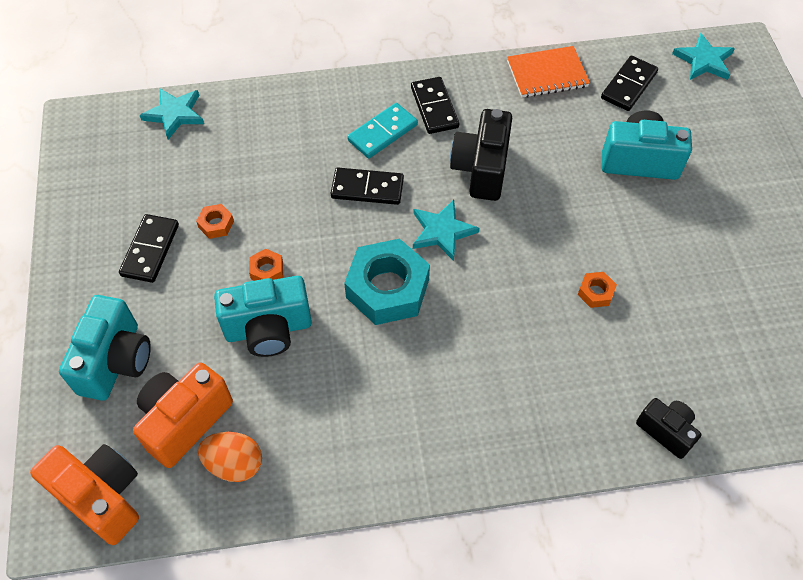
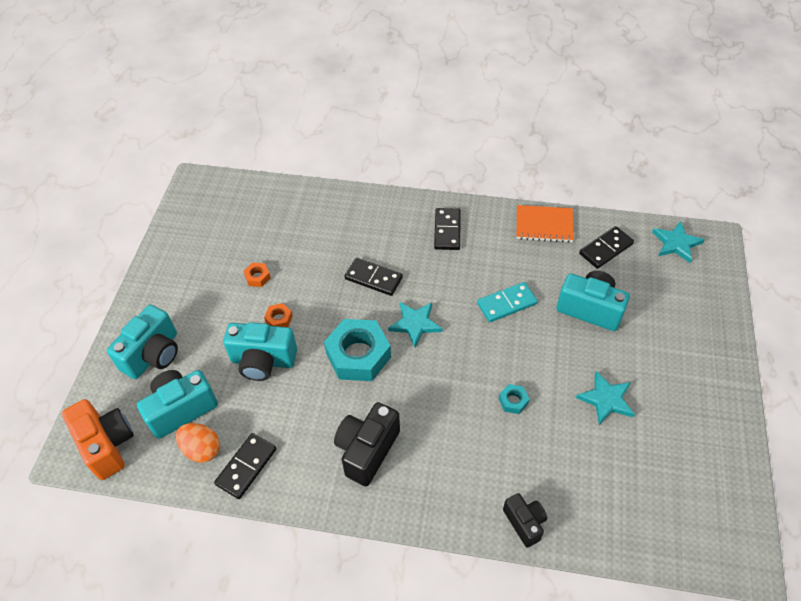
camera: 20 degrees right, 5 degrees down
black domino [119,214,179,283] -> black domino moved to [214,433,276,499]
orange camera [133,362,233,468] -> turquoise camera [137,370,218,439]
turquoise star [139,88,204,140] -> turquoise star moved to [576,371,635,425]
turquoise domino [347,103,418,158] -> turquoise domino moved to [477,282,537,322]
black camera [450,109,512,201] -> black camera moved to [334,402,400,486]
orange nut [578,272,617,308] -> turquoise nut [499,384,529,414]

